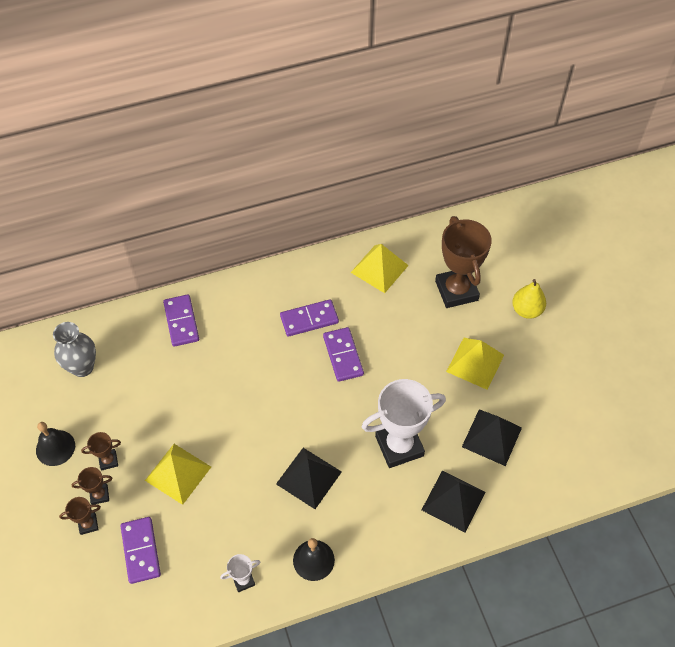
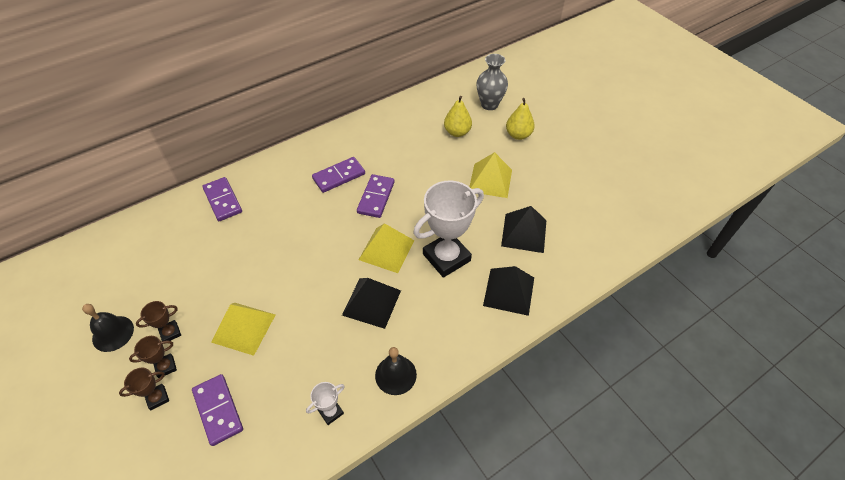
camera: 15 degrees left, 5 degrees down
grey vase [53,322,96,377] -> grey vase moved to [476,54,508,110]
purple domino [323,327,364,382] -> purple domino turned 45 degrees clockwise [357,174,395,218]
yellow pyramid [350,244,409,293] -> yellow pyramid moved to [359,223,415,273]
brown trophy [435,216,492,308] -> yellow pear [444,96,472,137]

